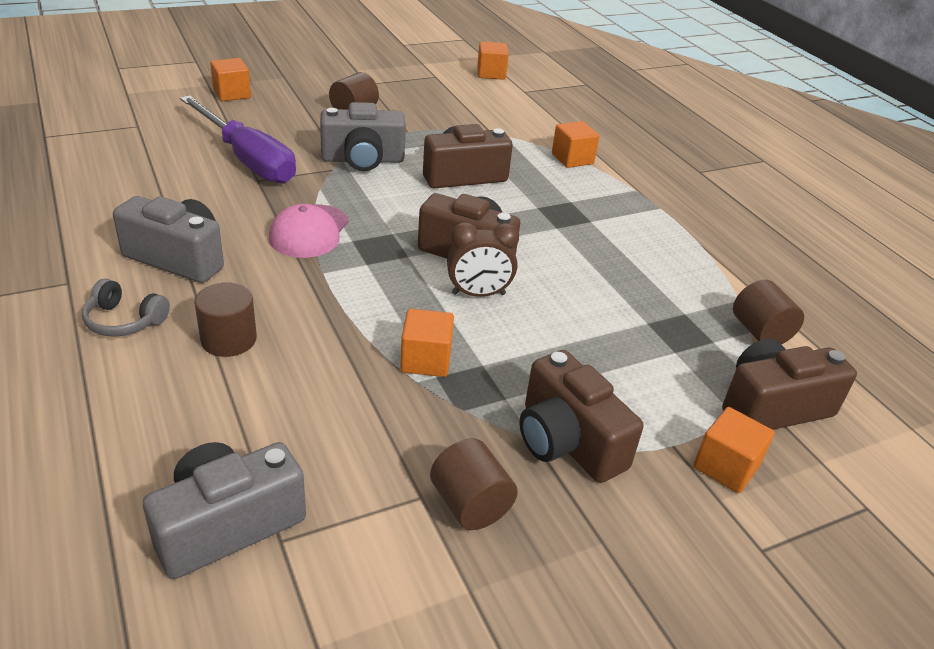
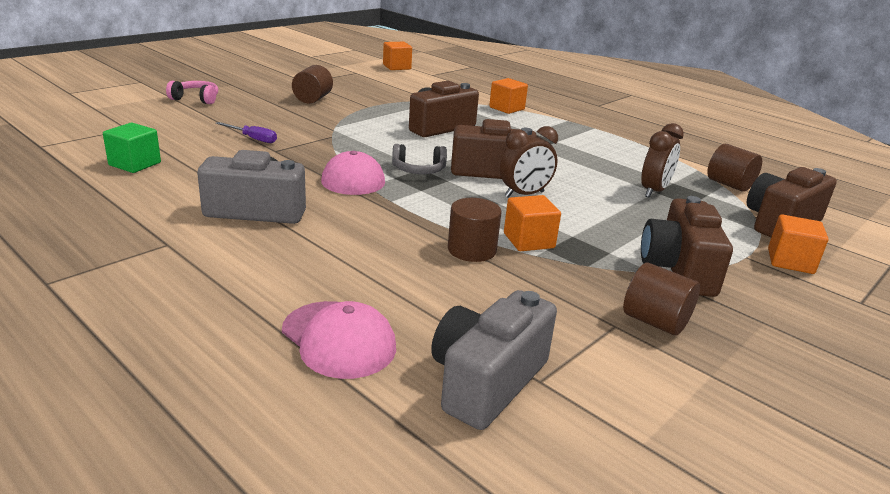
camera: 20 degrees left, 10 degrees down
grey headphones [82,279,170,337] -> grey headphones moved to [392,144,447,174]
purple screwdriver [180,95,296,184] -> purple screwdriver [215,122,277,143], size x0.41
brown cylinder [194,283,257,357] -> brown cylinder moved to [448,198,502,262]
orange cube [210,58,251,101] -> pink headphones [166,81,218,104]
grey camera [320,102,406,171] -> none
brown camera [519,350,643,483] -> brown camera turned 60 degrees clockwise [641,196,733,297]
none -> green cube [103,123,161,173]
none -> pink cap [282,301,396,379]
none -> brown clock [641,123,684,198]

